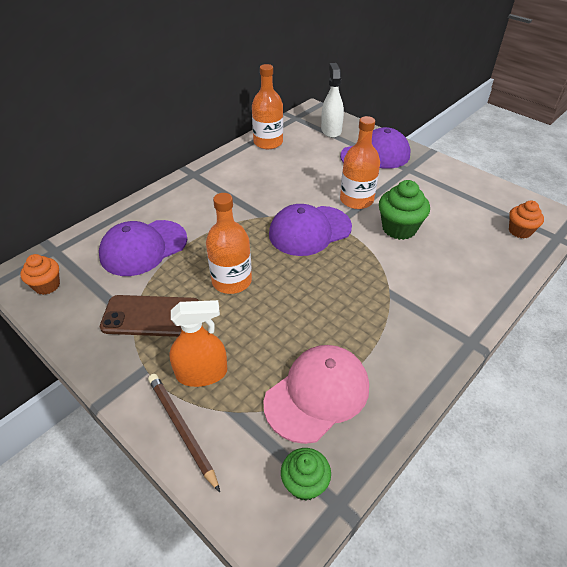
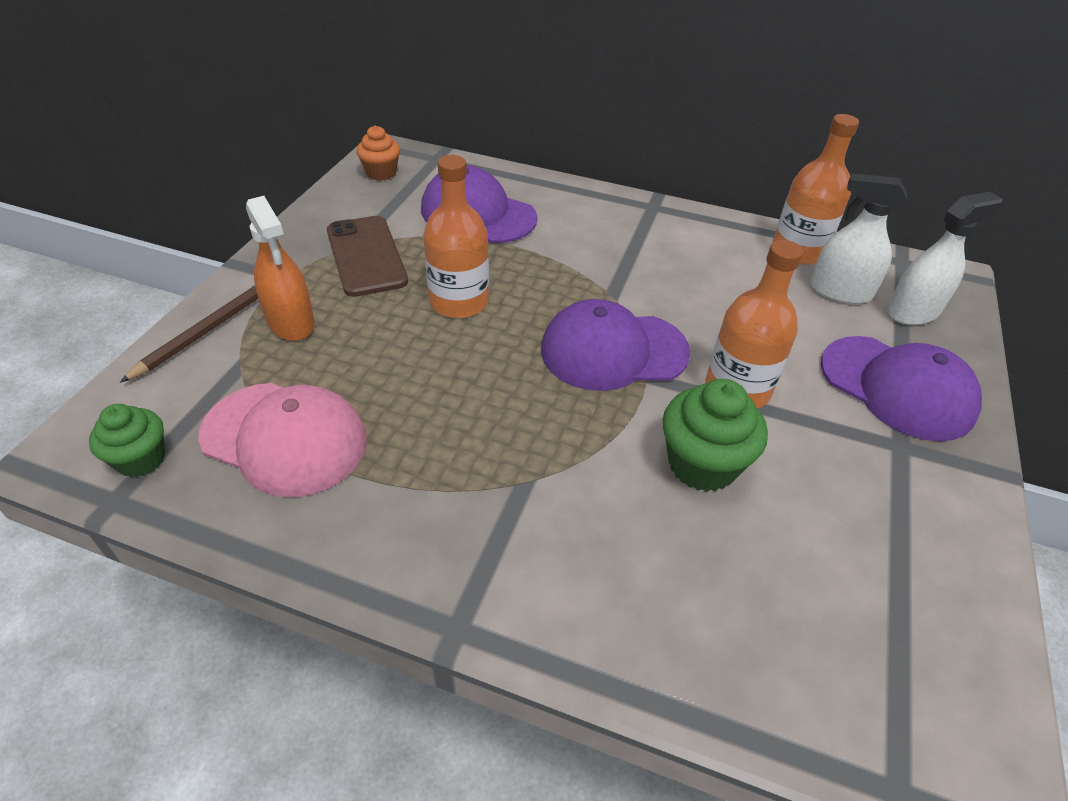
camera: 65 degrees right, 0 degrees up
purple cap [269,204,352,256] -> purple cap turned 45 degrees counterclockwise [541,299,690,391]
orange cupcake [509,201,544,238] -> none
none -> white spray bottle [810,174,907,304]

